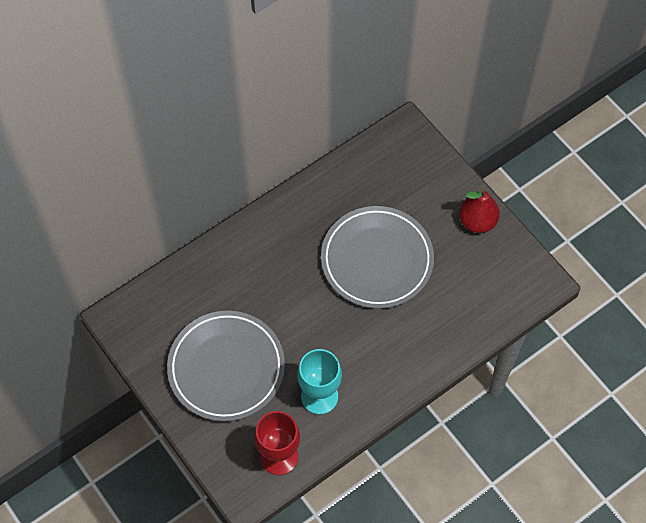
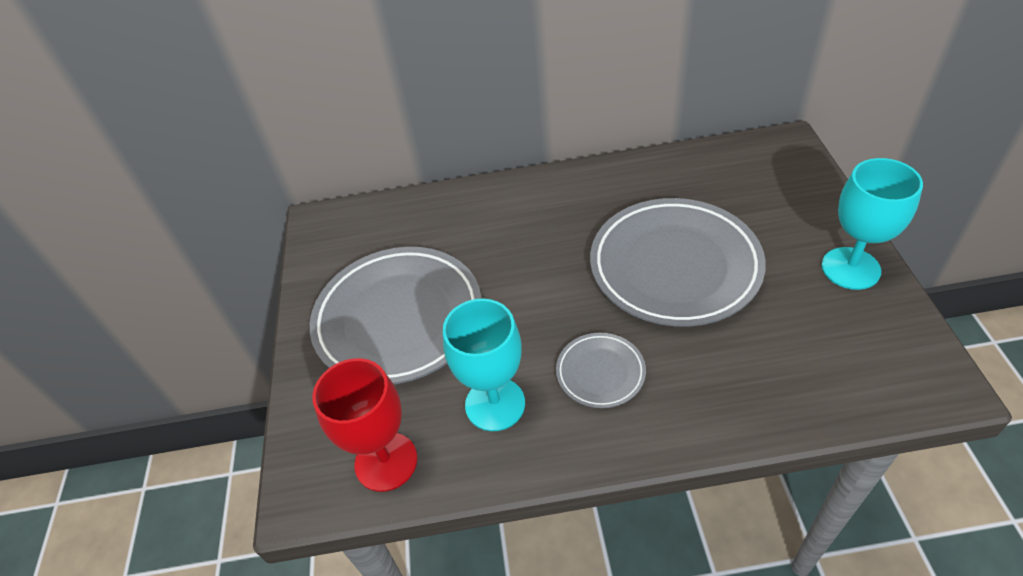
camera: 35 degrees right, 15 degrees down
red pear [459,189,500,233] -> turquoise goblet [822,158,923,290]
none -> grey plate [556,333,646,408]

